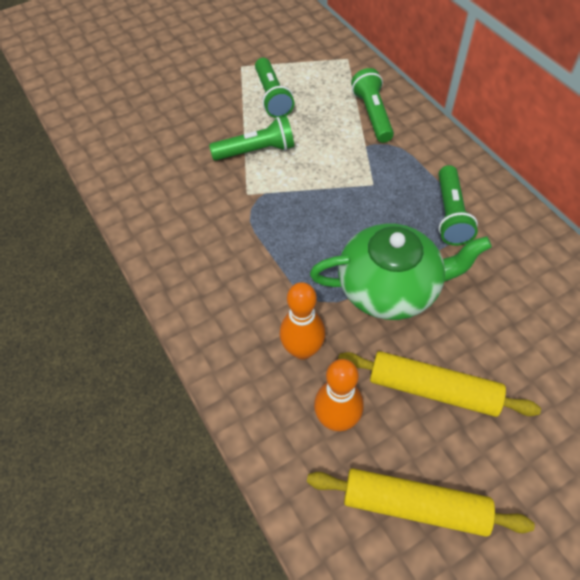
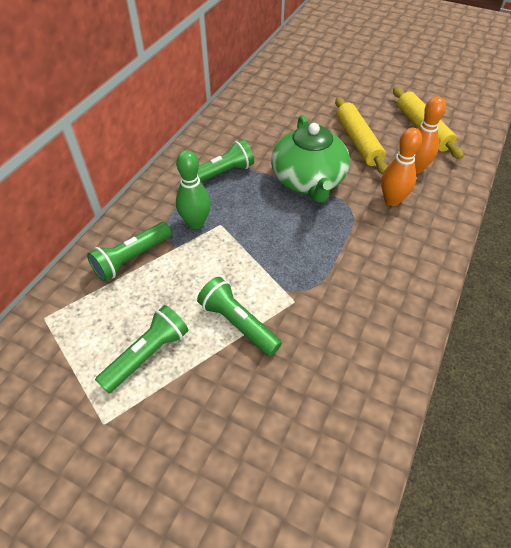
camera: 125 degrees left, 5 degrees down
green teapot [310,223,492,320] -> green teapot turned 150 degrees counterclockwise [271,115,350,202]
none -> green bowling pin [176,150,211,229]

